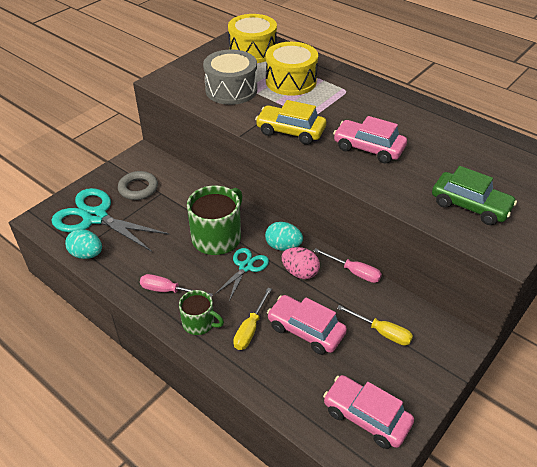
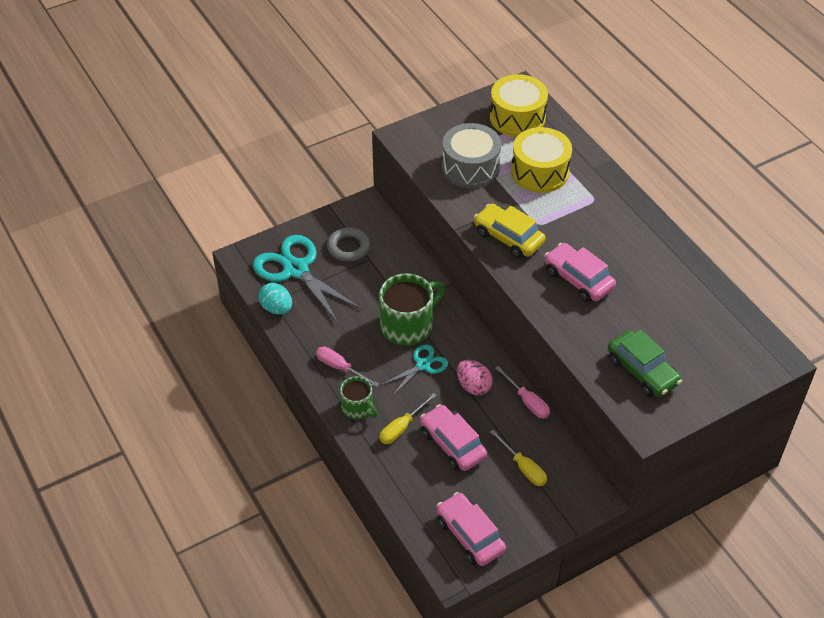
camera: 20 degrees right, 5 degrees up
turquoise egg [265,222,303,251] -> none

